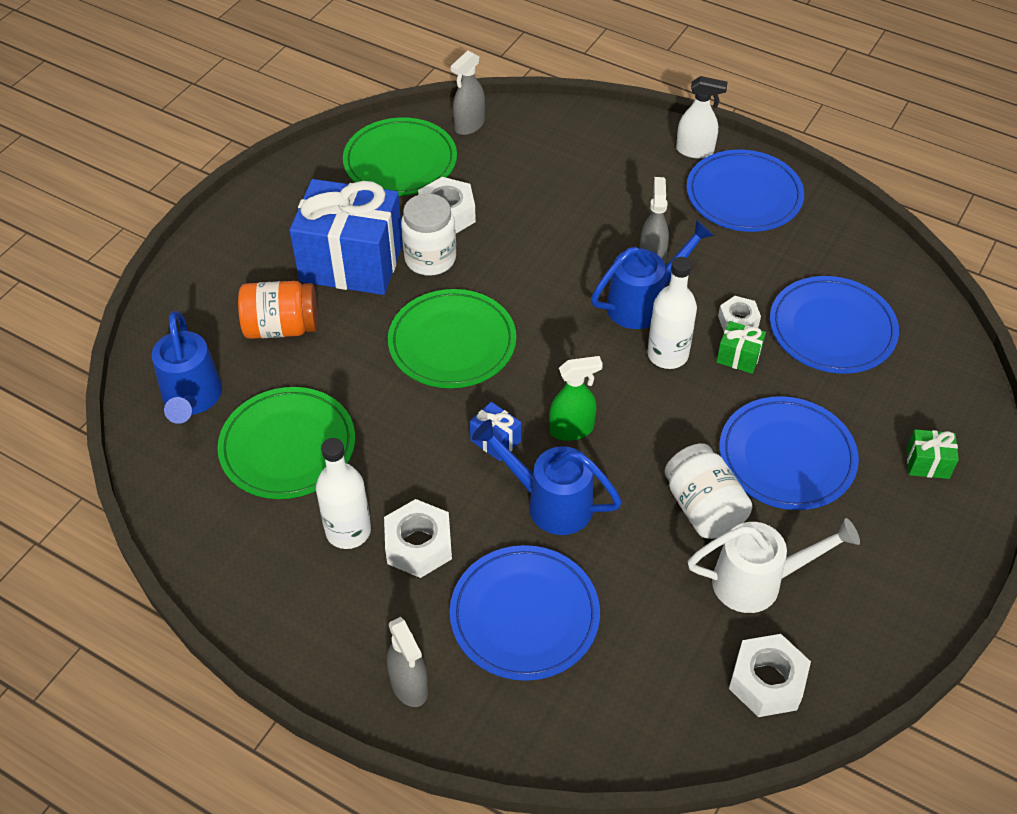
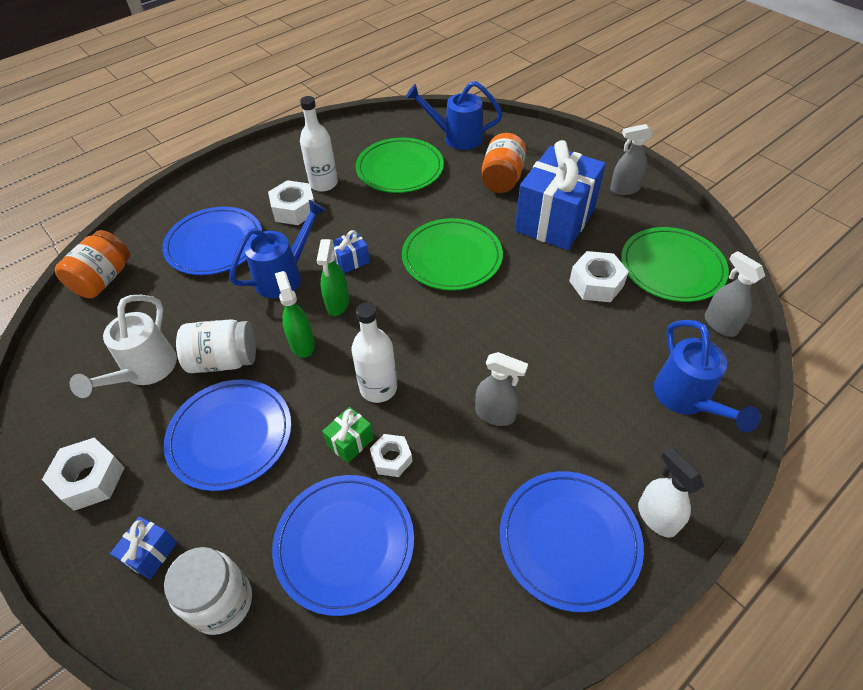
camera: 110 degrees right, 0 degrees up
grey spray bottle [387,617,428,707] -> grey spray bottle moved to [610,124,653,195]
white jar [401,193,456,276] -> white jar moved to [164,547,252,635]
blue watering can [591,220,714,329] -> blue watering can moved to [654,320,761,432]
white spray bottle [676,76,728,158] -> white spray bottle turned 120 degrees clockwise [638,447,704,538]
white nut [729,634,811,717] -> white nut moved to [42,437,125,511]
green gift [907,429,959,479] -> blue gift [110,517,177,579]
none -> orange jar [55,230,130,298]
none -> green spray bottle [275,271,315,358]

